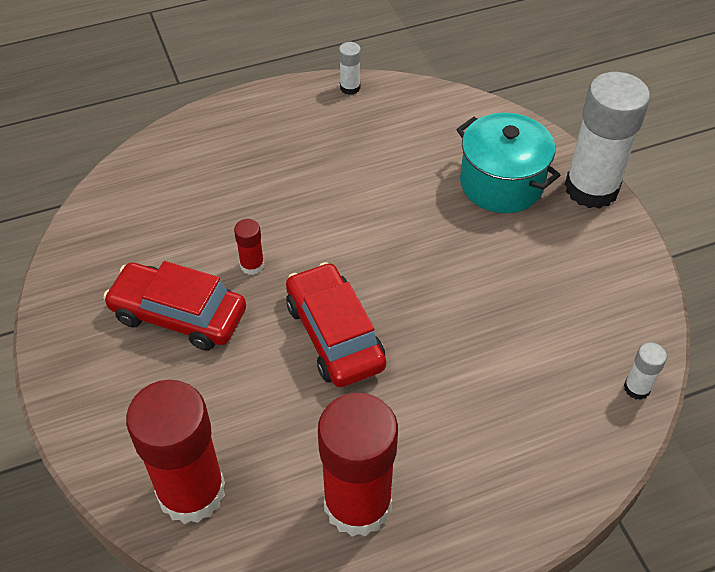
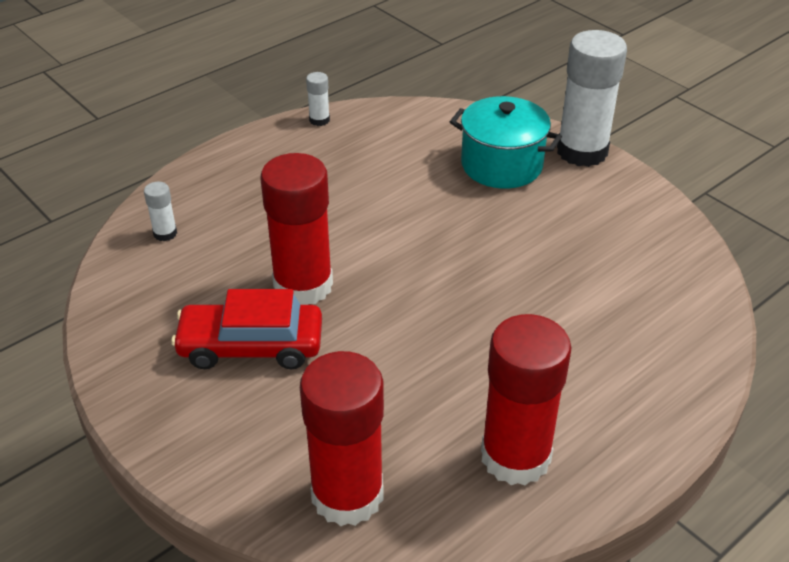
camera: 20 degrees left, 10 degrees down
red glue stick [234,219,264,275] -> red glue stick [261,153,333,305], size x2.36
red car [286,262,386,387] -> none
white glue stick [624,343,667,400] -> white glue stick moved to [144,182,177,241]

